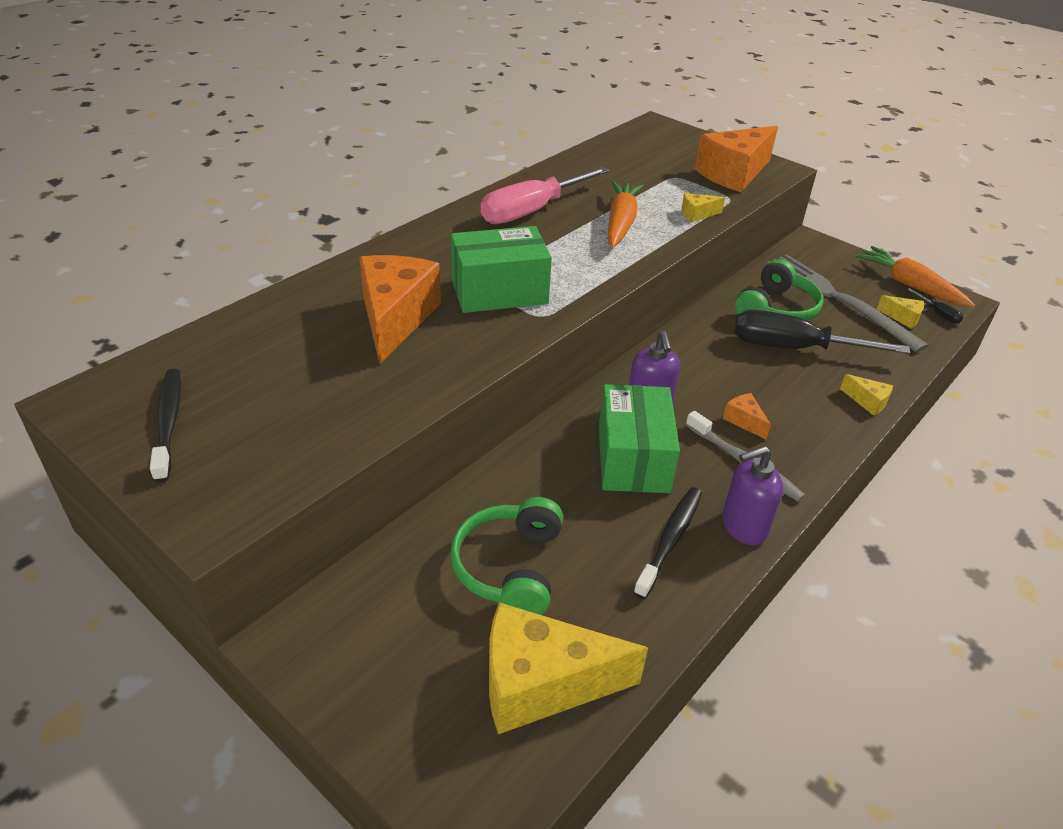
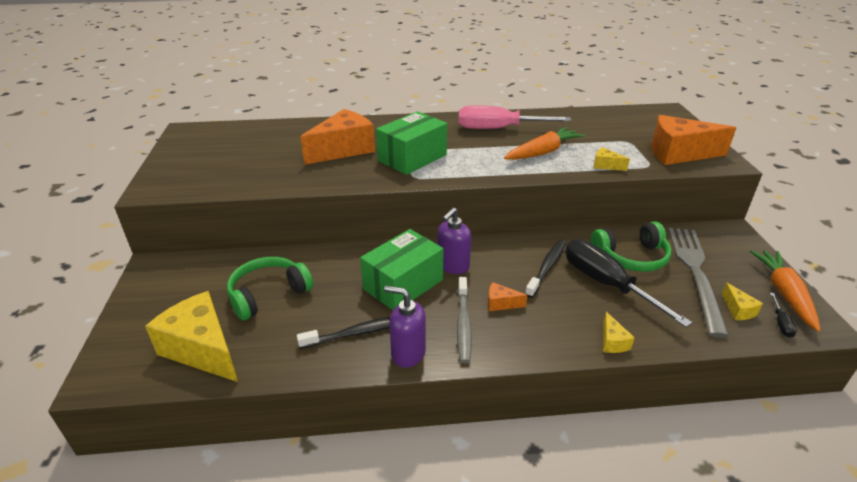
camera: 45 degrees right, 5 degrees down
black toothbrush [150,369,181,483] -> black toothbrush moved to [525,240,566,298]
green box [451,226,552,313] -> green box turned 75 degrees counterclockwise [376,111,447,175]
orange cheese [723,393,771,440] -> orange cheese turned 90 degrees counterclockwise [488,282,528,311]

